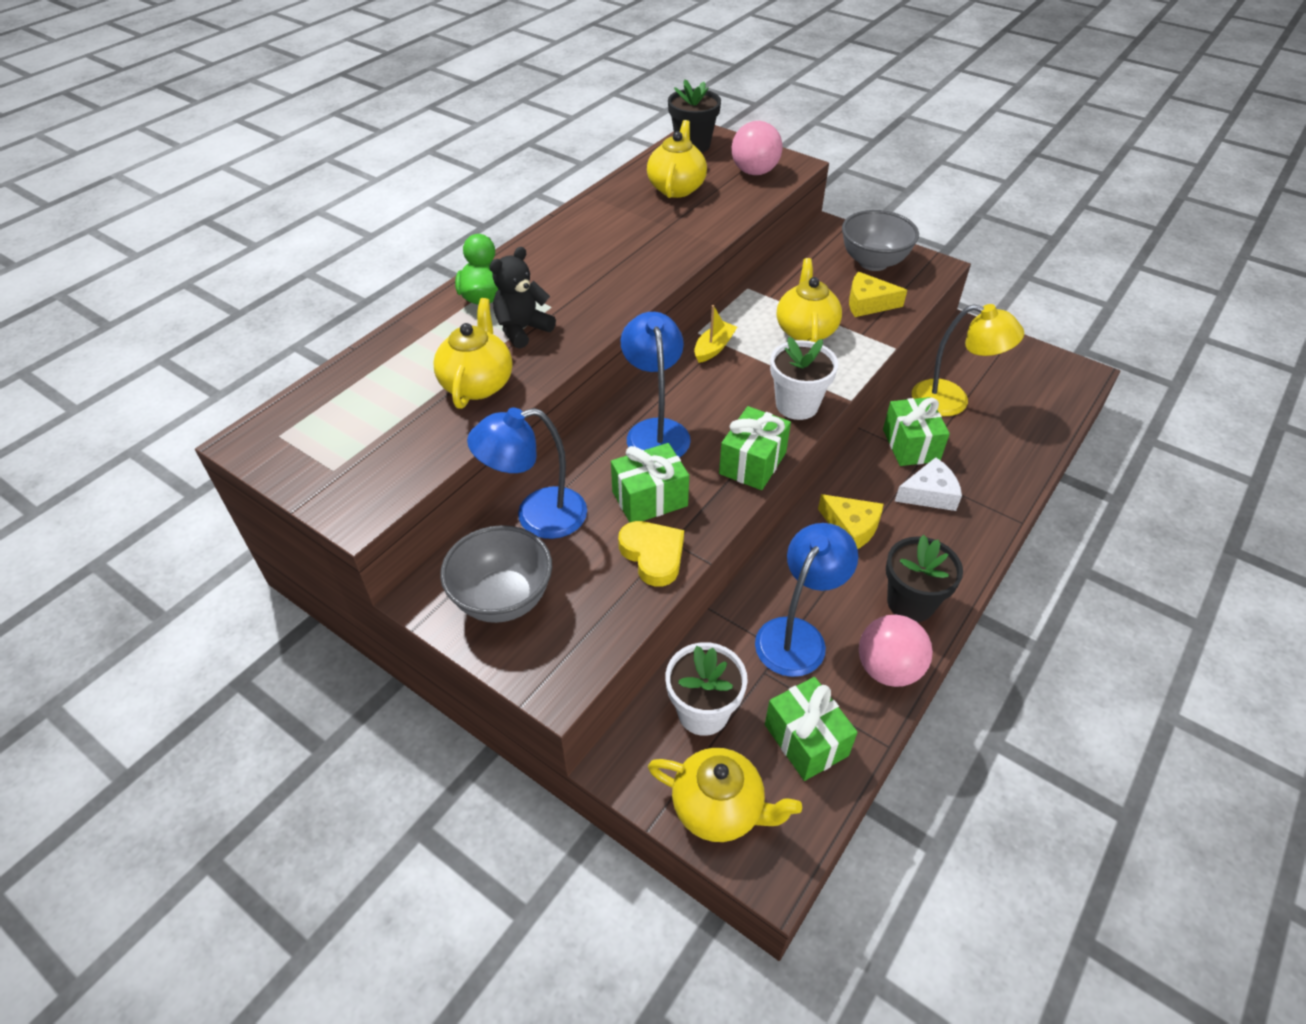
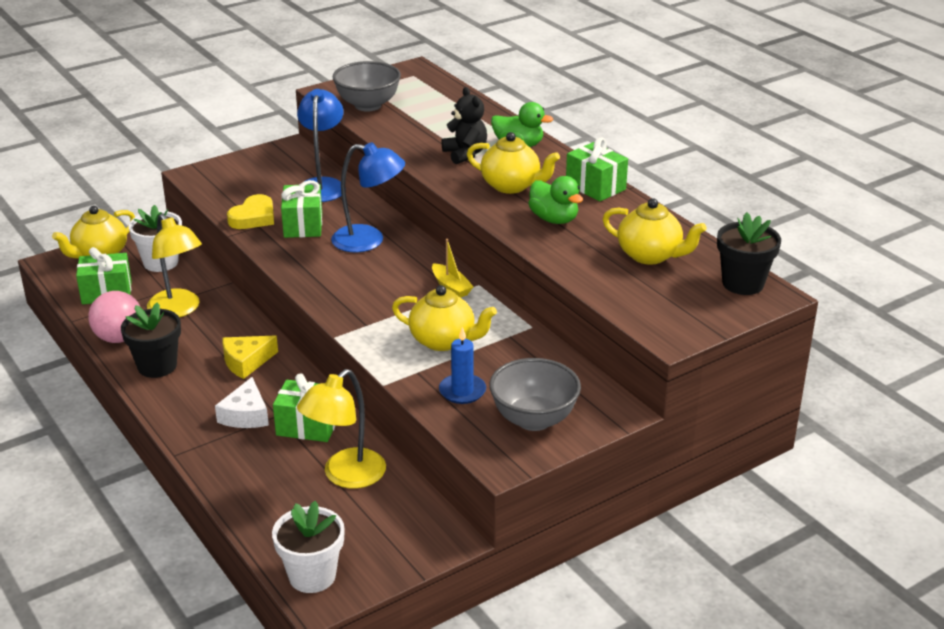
camera: 110 degrees right, 15 degrees down
yellow teapot [433,298,512,409] -> yellow teapot moved to [467,132,560,194]
grey bowl [440,525,552,623] -> grey bowl moved to [332,61,401,111]
yellow heart [618,521,684,586] -> yellow heart turned 45 degrees counterclockwise [227,194,274,229]
green gift [719,406,791,490] -> green gift moved to [566,137,628,202]
pink ball [732,121,782,175] -> none
blue lamp [755,523,858,677] -> yellow lamp [147,214,202,318]
white flower pot [770,337,838,420] -> white flower pot moved to [272,501,345,593]
yellow cheese [849,272,907,317] -> blue candle [439,327,486,404]
none -> green duck [528,176,583,224]

